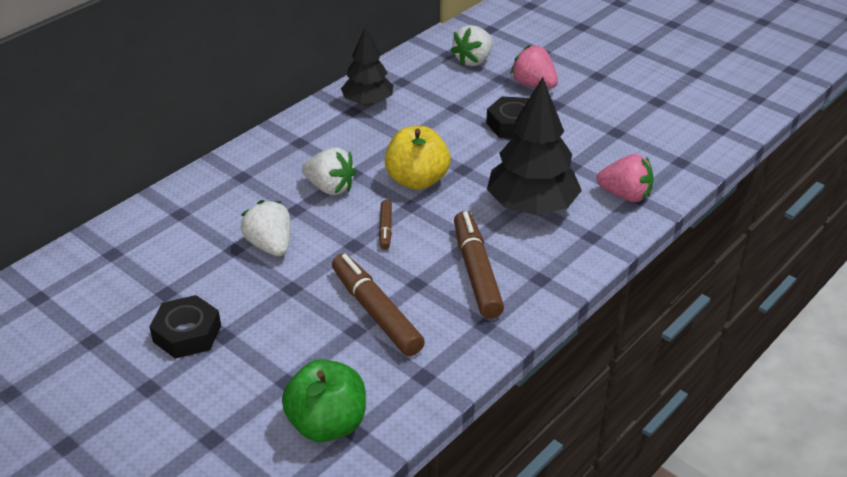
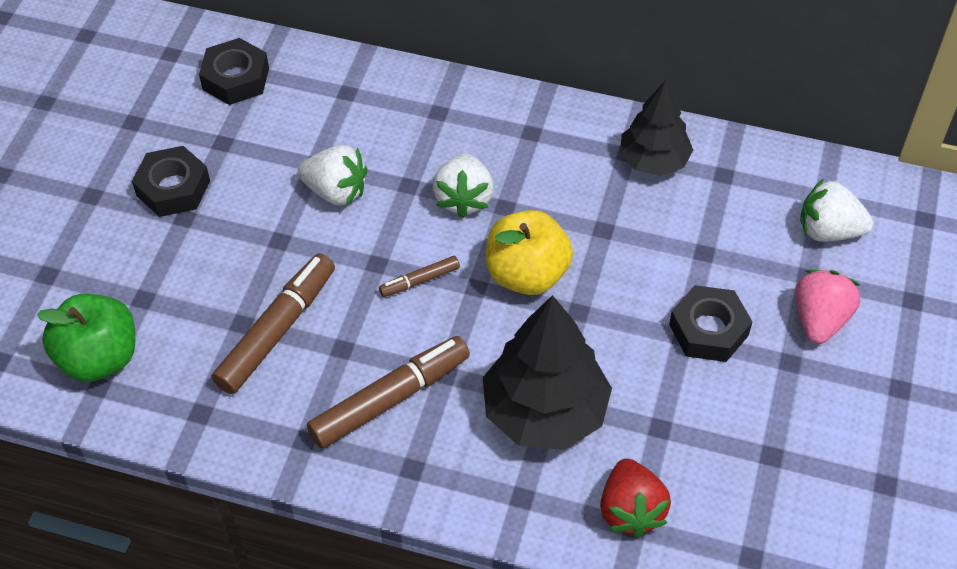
camera: 65 degrees right, 15 degrees up
white strawberry [241,200,291,256] -> white strawberry turned 75 degrees clockwise [298,145,367,206]
pink strawberry [596,154,654,202] -> red strawberry [600,459,671,538]
none -> black nut [199,38,269,105]

